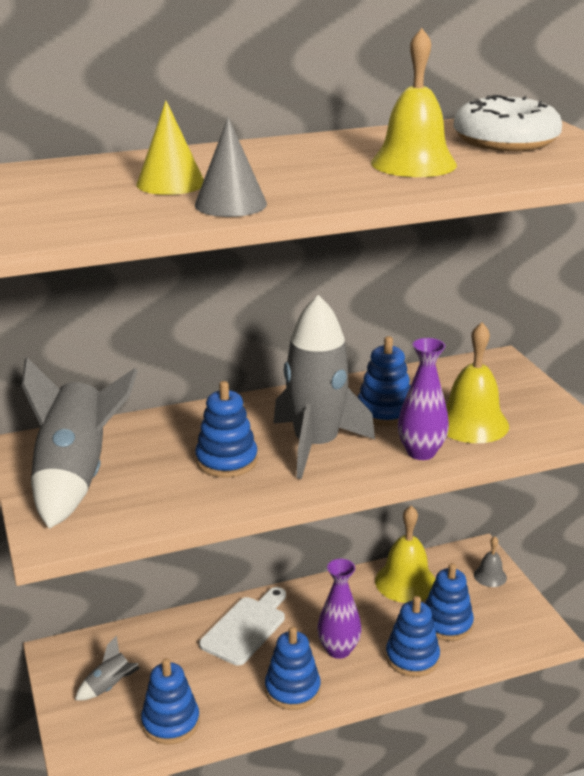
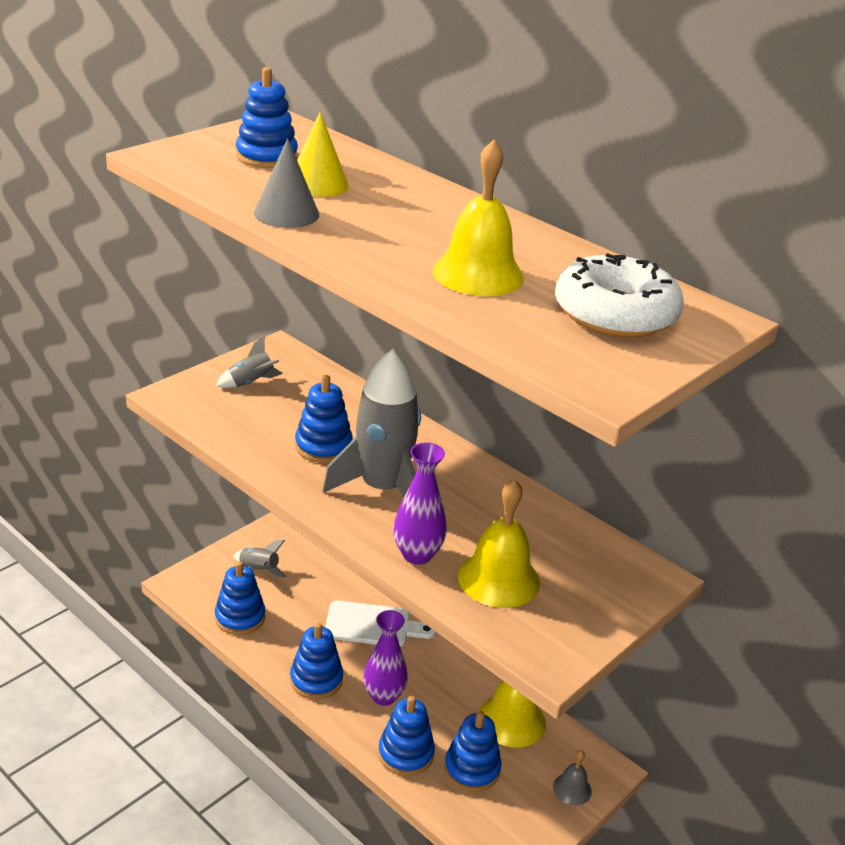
camera: 60 degrees right, 5 degrees up
grey rocket [22,357,138,529] -> grey rocket [216,336,283,388], size x0.45
blue stacking toy [358,336,410,426] -> blue stacking toy moved to [236,67,298,168]

